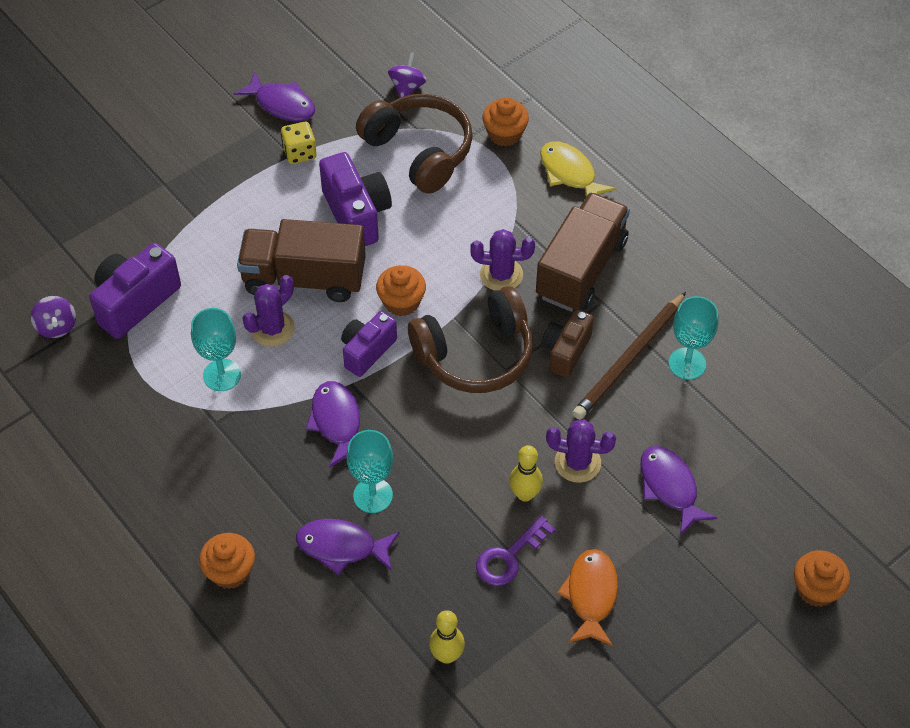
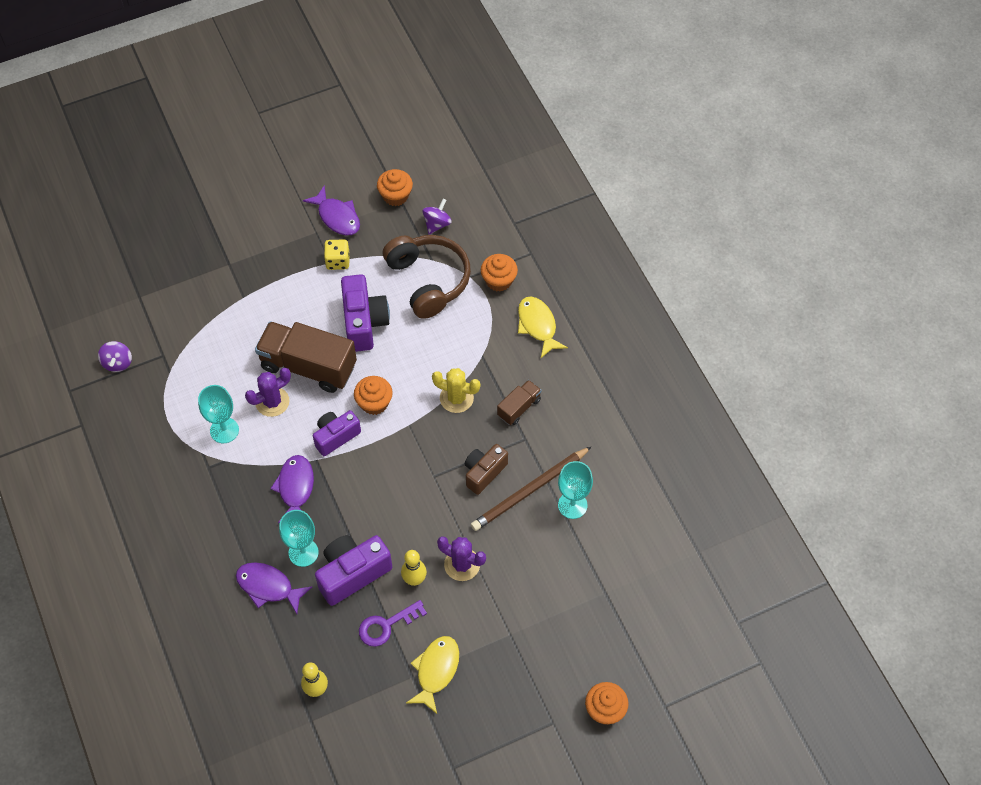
camera: 15 degrees right, 5 degrees up
purple camera [89,243,181,339] -> purple camera moved to [315,535,392,606]
orange cupcake [199,533,255,589] -> orange cupcake moved to [377,169,413,206]
brown headphones [408,286,533,393] -> none
purple cactus [470,229,535,291] -> yellow cactus [432,368,480,413]
brown truck [536,192,630,312] -> brown truck [497,380,542,425], size x0.49
orange fish [557,549,618,646] -> yellow fish [406,636,459,714]
purple fish [640,446,717,535] -> none

